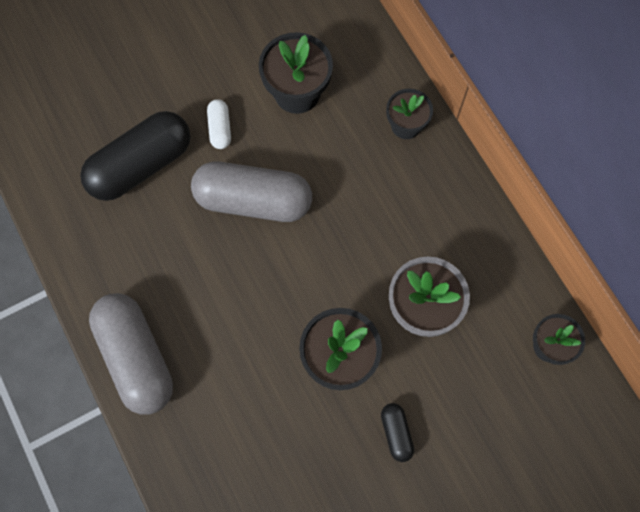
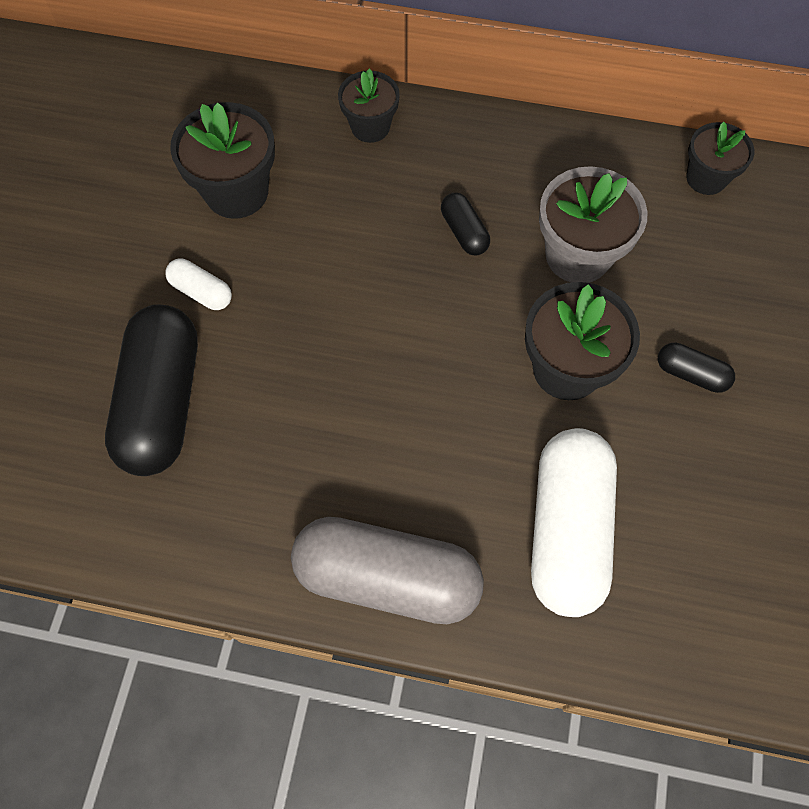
camera: 50 degrees left, 5 degrees down
grey capsule [191,162,312,222] -> none
none -> black capsule [441,193,490,256]
none -> white capsule [531,428,617,617]

